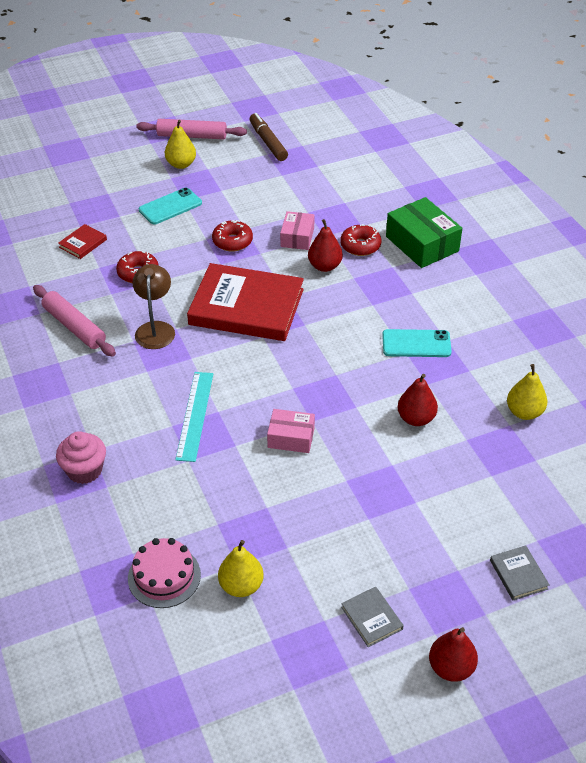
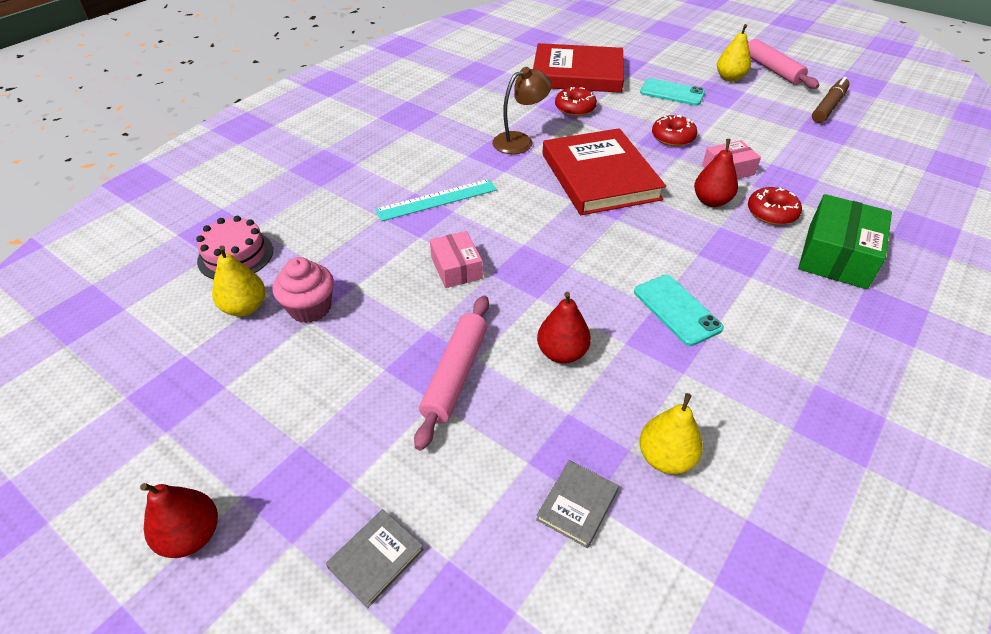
camera: 60 degrees right, 0 degrees up
pink rolling pin [33,285,116,356] -> pink rolling pin moved to [414,296,489,451]
pink cupcake [56,431,106,484] -> pink cupcake moved to [272,257,334,323]
red book [58,224,107,259] -> red book [533,43,624,93], size x2.45
grey book [341,587,404,647] -> grey book moved to [536,460,619,548]

